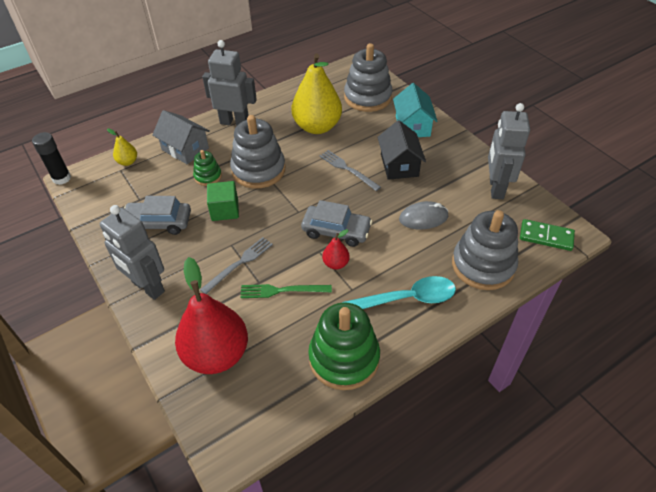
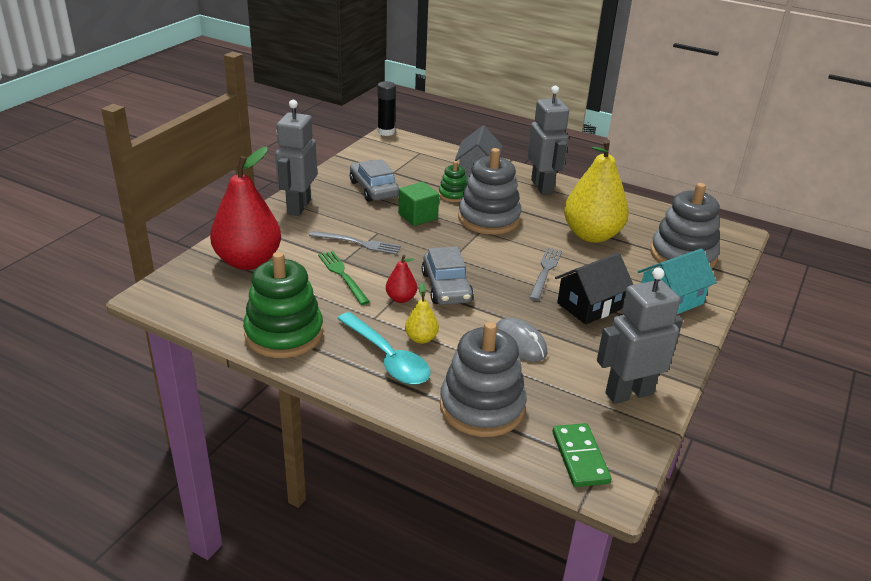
camera: 60 degrees right, 15 degrees down
yellow pear [107,129,137,166] -> yellow pear moved to [405,283,439,344]

